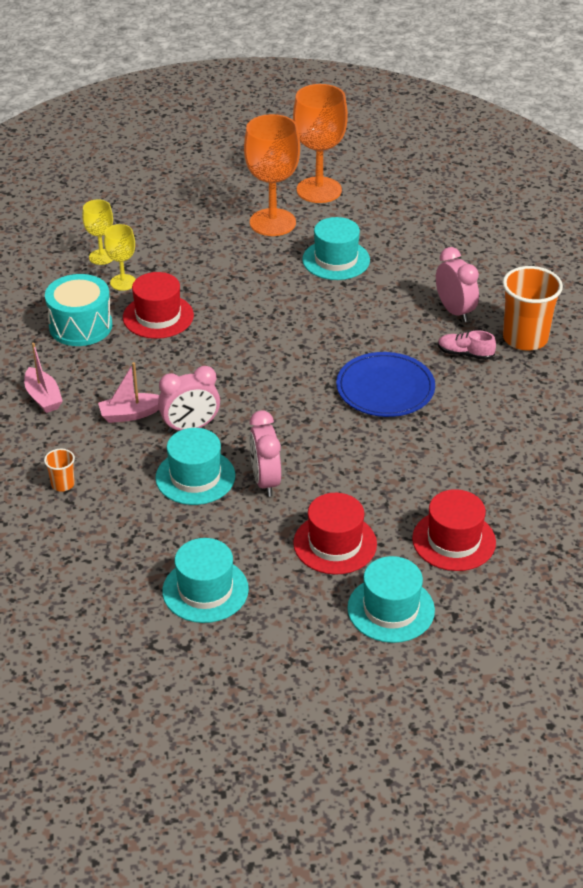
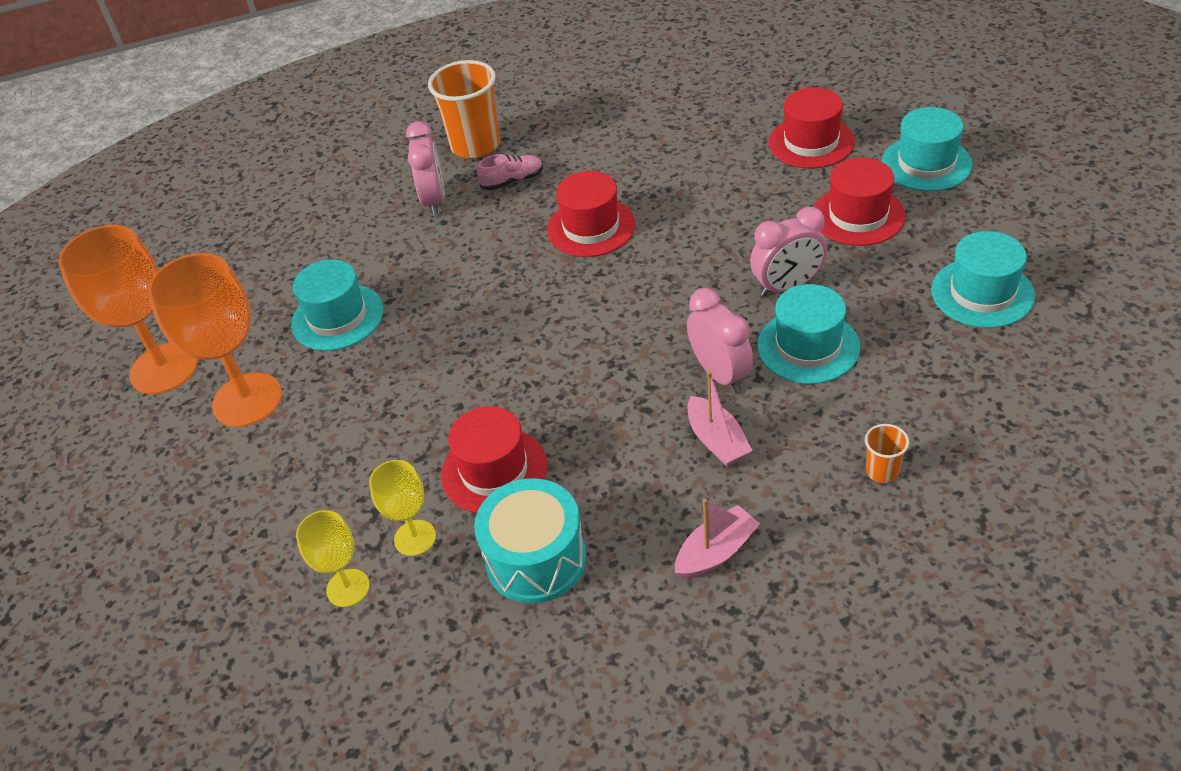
camera: 95 degrees left, 5 degrees up
blue plate [336,352,435,417] -> red hat [547,171,636,257]
pink clock [436,247,479,322] -> pink clock turned 120 degrees clockwise [406,121,445,216]
pink shoe [438,330,496,360] -> pink shoe turned 120 degrees counterclockwise [477,154,543,190]

